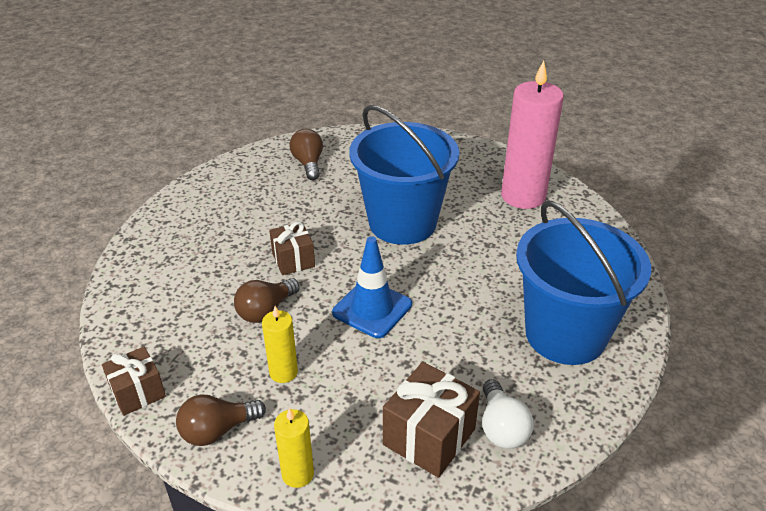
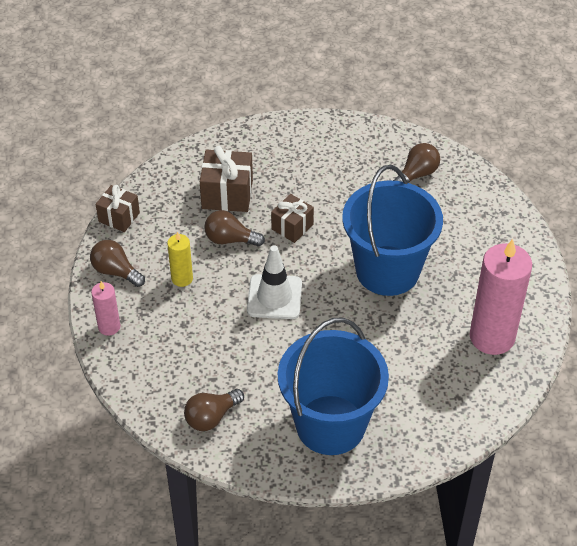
camera: 60 degrees right, 10 degrees up
yellow candle [274,408,314,488] -> pink candle [91,281,120,336]
blue traffic cone [332,236,412,338] -> white traffic cone [247,245,302,319]
brown gift [383,362,480,478] -> brown gift moved to [200,146,253,212]
white light bulb [482,379,533,449] -> brown light bulb [184,389,244,431]

